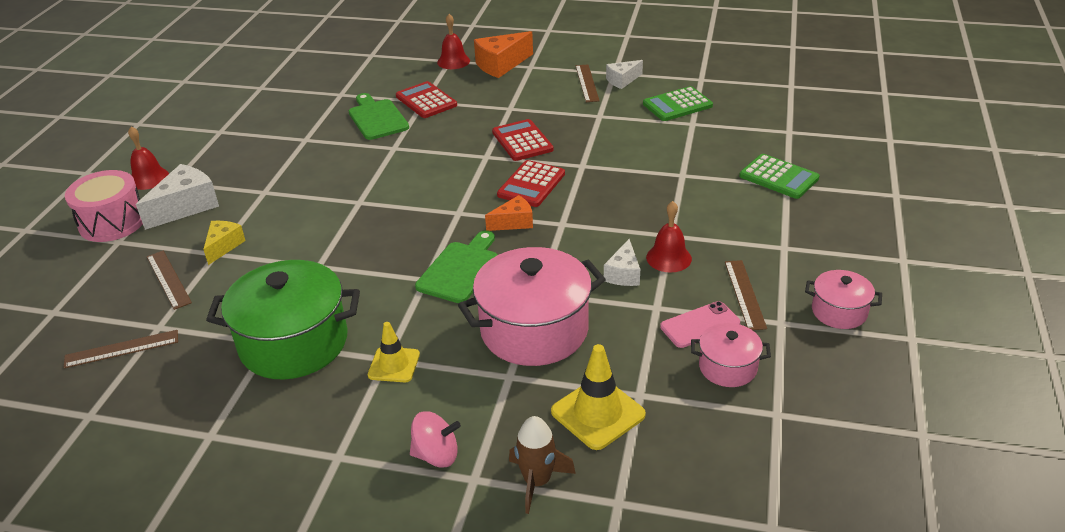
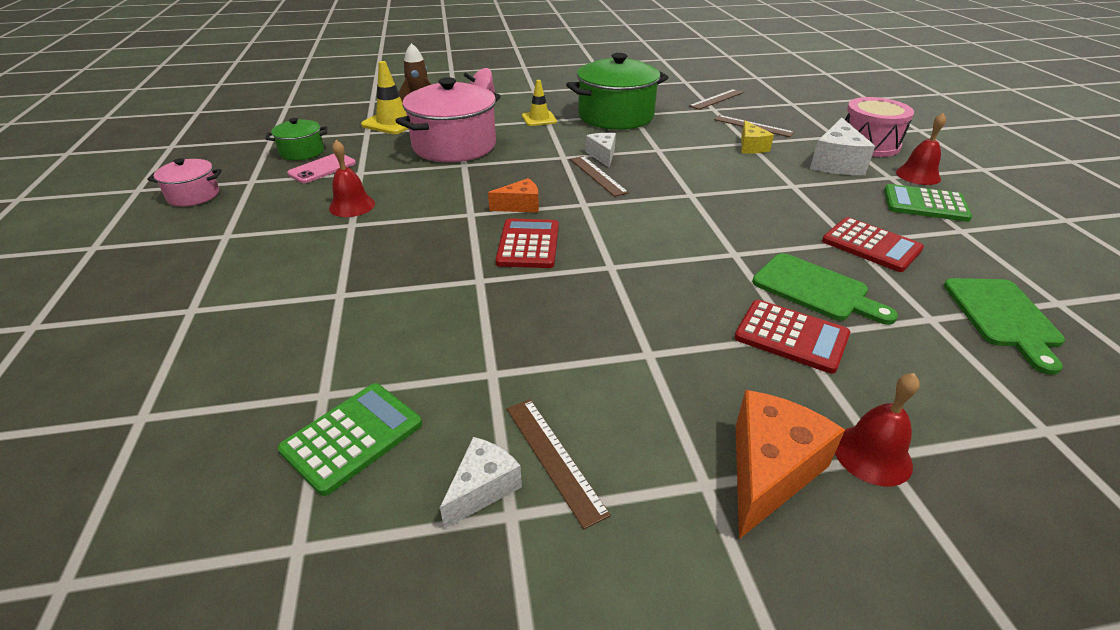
camera: 155 degrees right, 0 degrees up
green cutting board [415,230,498,303] -> green cutting board moved to [944,278,1065,375]
orange cheese [485,195,533,231] -> orange cheese turned 150 degrees counterclockwise [488,178,539,213]
red calculator [492,119,553,161] -> red calculator moved to [822,217,924,272]
white cheese [604,239,640,286] -> white cheese moved to [586,133,616,167]
pink pot [691,323,771,387] -> green pot [266,118,327,160]
brown ruler [725,260,767,330] -> brown ruler moved to [570,156,629,197]
green calculator [739,154,820,199] -> green calculator moved to [884,184,972,222]

